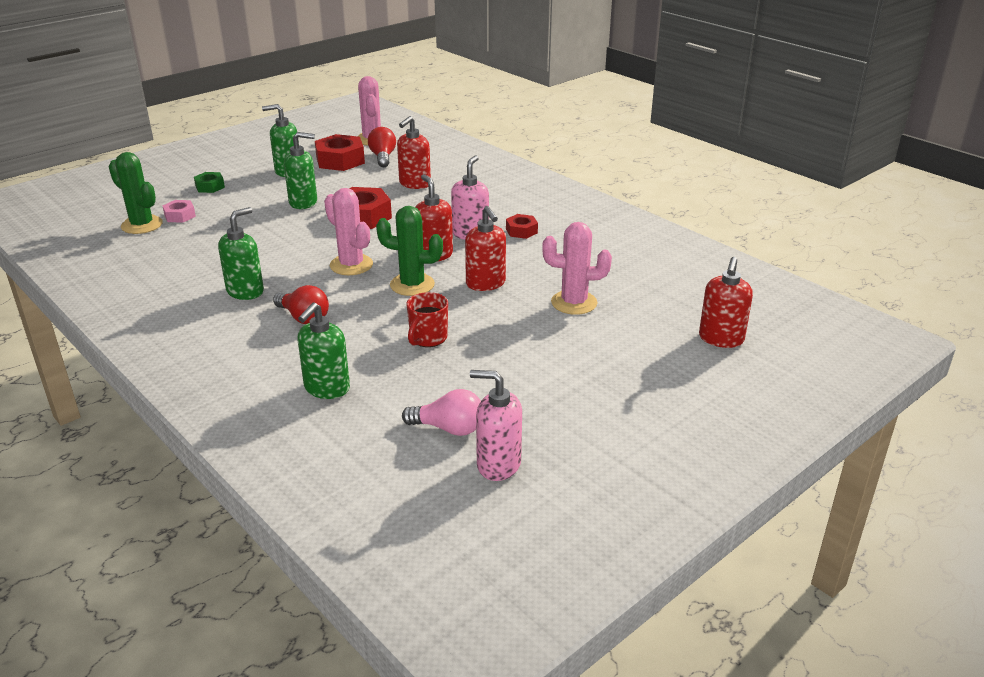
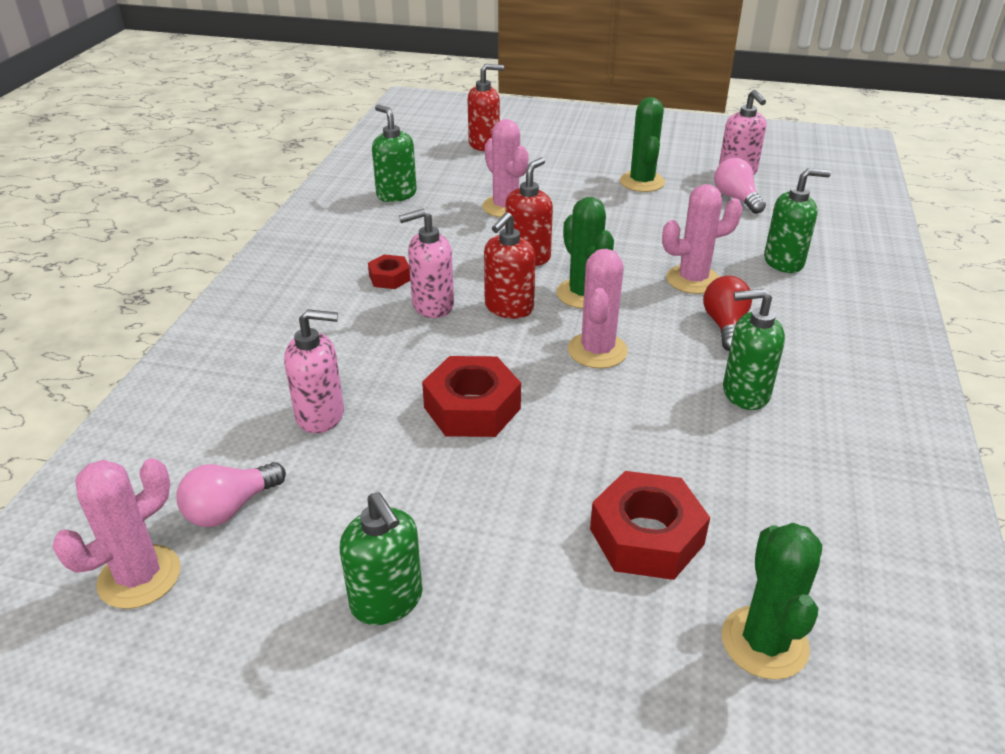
camera: 125 degrees left, 5 degrees up
pink nut [163,200,196,223] -> none
green nut [194,172,225,193] -> none
green soap dispenser [284,132,317,209] -> green soap dispenser moved to [372,104,417,202]
red nut [315,134,365,171] -> red nut moved to [590,471,710,580]
red light bulb [368,127,396,167] -> pink light bulb [176,462,286,527]
red soap dispenser [397,116,431,189] -> pink soap dispenser [284,309,344,433]
red mug [406,292,448,347] -> none
none -> green cactus [620,97,665,192]
none -> pink cactus [662,184,743,294]

